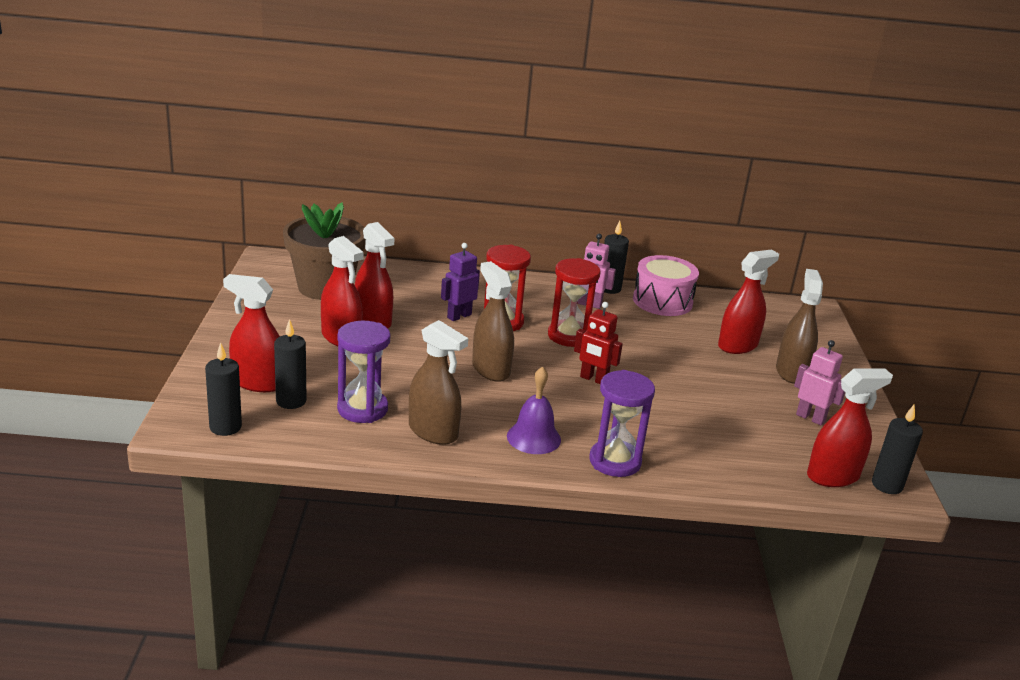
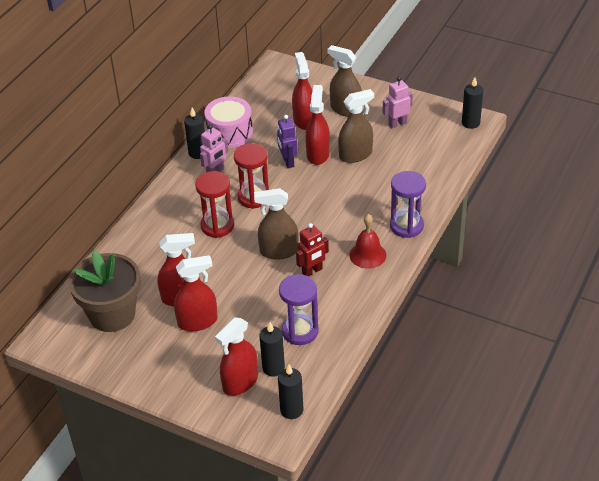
camera: 60 degrees left, 15 degrees up
brown spray bottle [409,320,468,445] -> brown spray bottle moved to [338,89,374,163]
purple robot [441,243,480,321] -> purple robot moved to [277,115,298,168]
purple bell [507,366,561,454] -> red bell [349,214,386,269]
red robot [574,302,623,384] -> red robot moved to [296,223,329,277]
red spray bottle [807,368,893,487] -> red spray bottle moved to [305,85,330,165]

